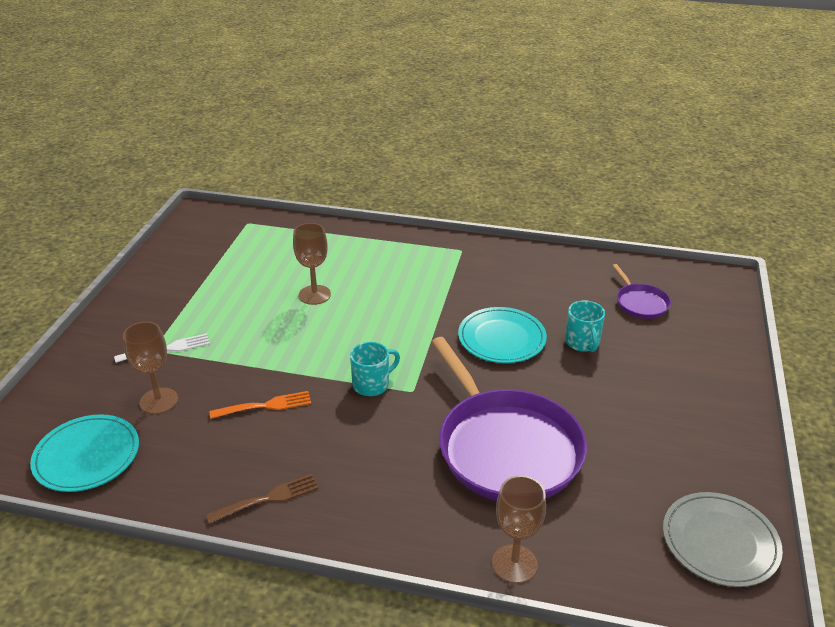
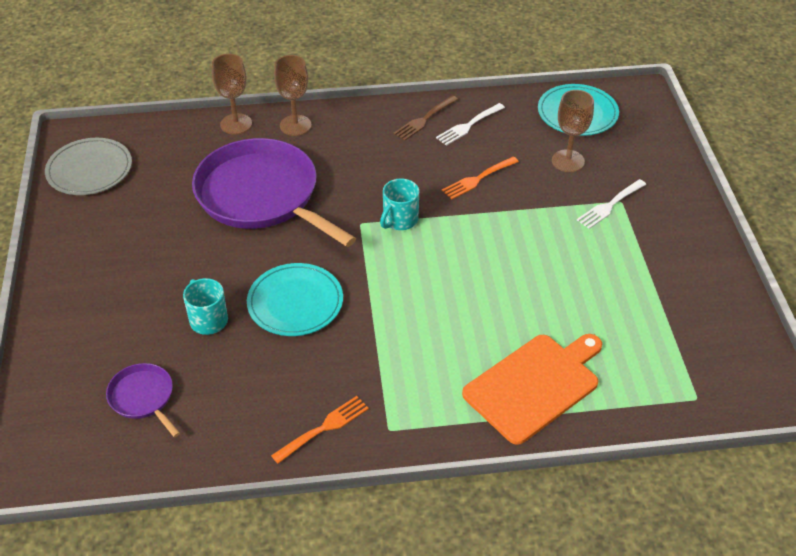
camera: 160 degrees right, 10 degrees up
brown goblet [293,223,331,305] -> brown goblet moved to [274,55,312,136]
none -> orange fork [271,396,369,464]
none -> white fork [436,103,505,146]
none -> orange cutting board [462,334,602,445]

